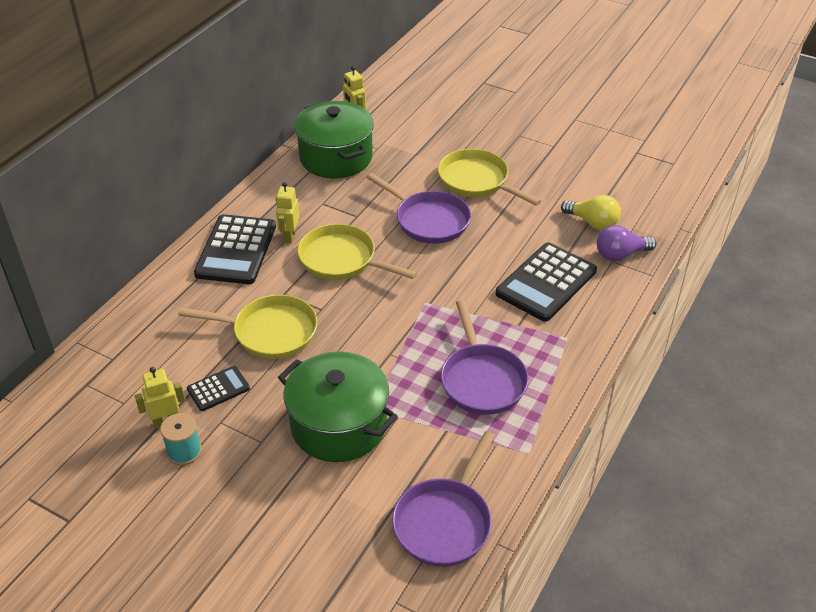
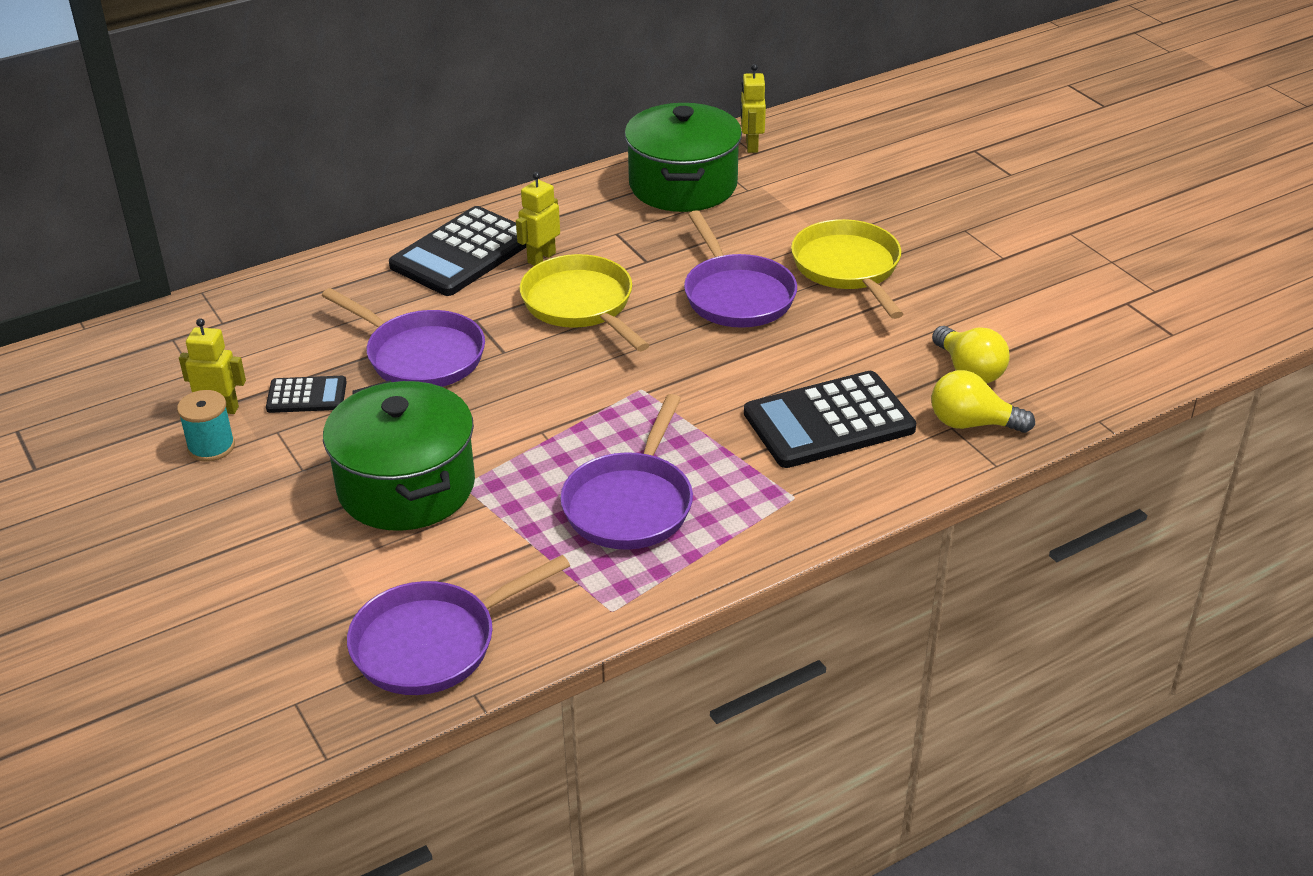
camera: 30 degrees right, 5 degrees down
yellow pan [178,294,318,359] -> purple pan [322,288,485,387]
purple light bulb [597,225,656,261] -> yellow light bulb [931,370,1035,433]

